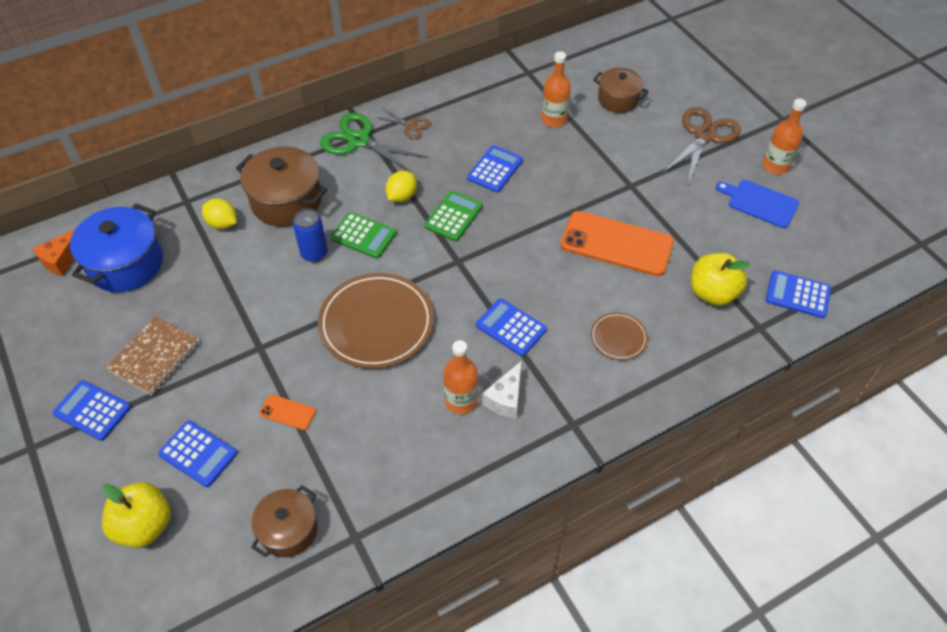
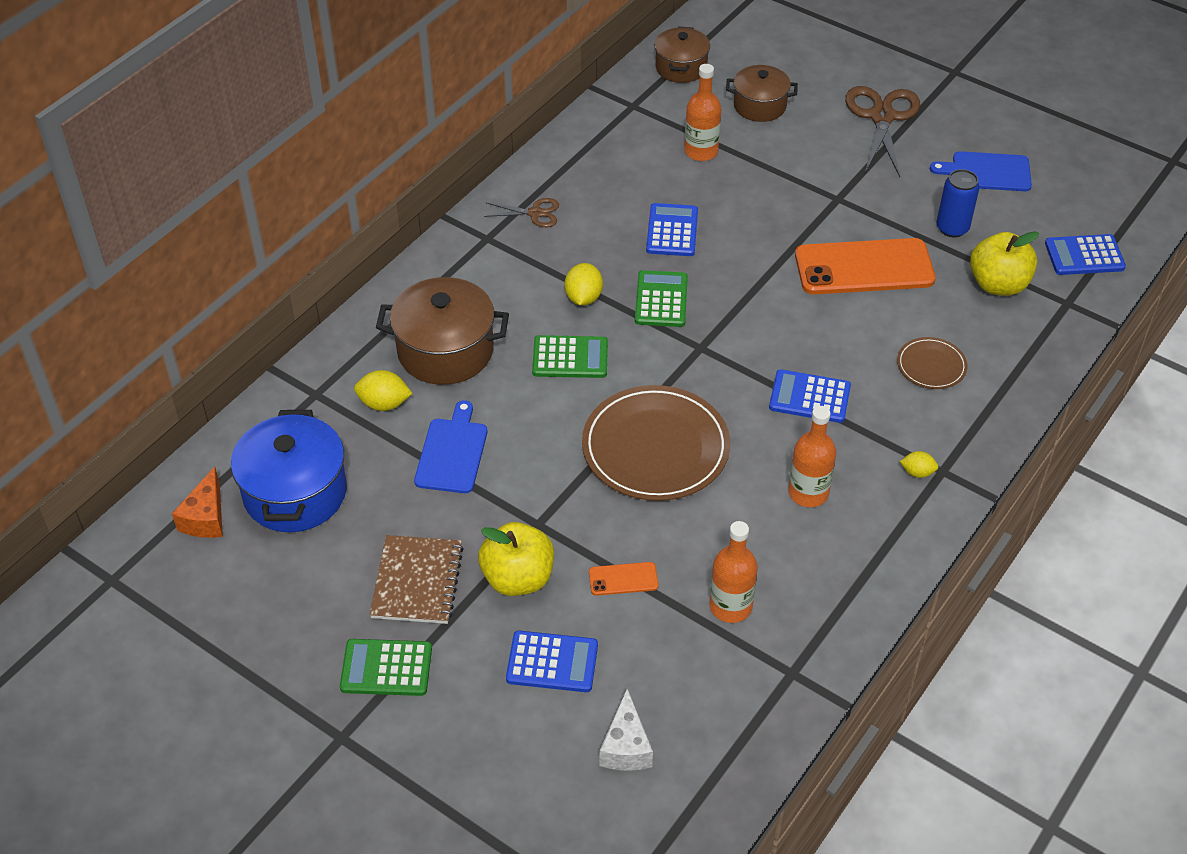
camera: 25 degrees left, 5 degrees down
blue calculator [53,380,131,441] -> green calculator [340,639,432,696]
yellow apple [102,482,171,548] -> yellow apple moved to [478,522,554,596]
brown pot [251,485,317,558] -> brown pot moved to [655,26,710,83]
blue can [293,209,328,262] -> blue can moved to [937,169,980,237]
green scissors [320,113,428,173] -> none
white cheese [482,361,522,419] -> white cheese moved to [600,689,653,771]
orange bottle [762,98,807,174] -> orange bottle moved to [709,521,758,623]
none -> blue cutting board [414,400,487,493]
none -> yellow lemon [900,451,938,478]

